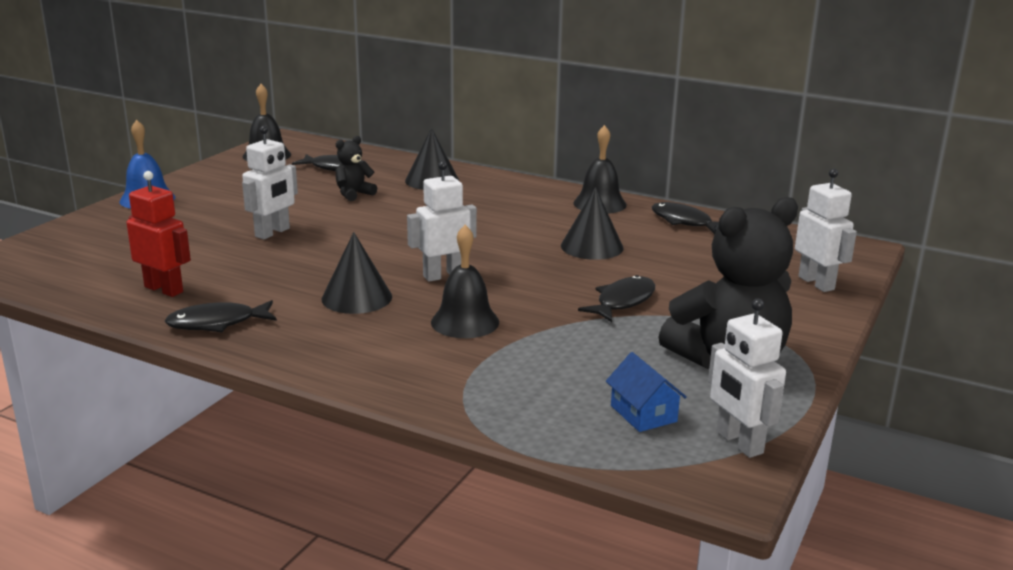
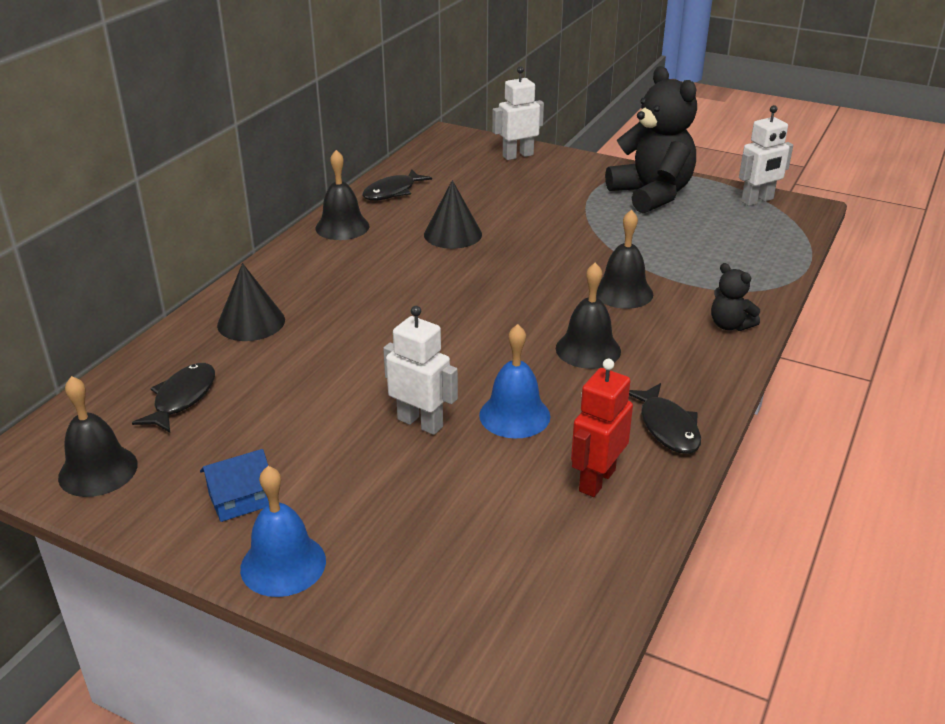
camera: 90 degrees left, 10 degrees up
black cone [322,232,392,314] -> black bell [556,263,621,369]
black teddy bear [335,136,377,201] -> black teddy bear moved to [711,263,760,331]
white robot [407,161,477,282] -> none
black fish [578,275,655,322] -> none
blue house [606,352,687,432] -> blue house moved to [200,449,269,522]
none -> blue bell [479,324,551,438]

